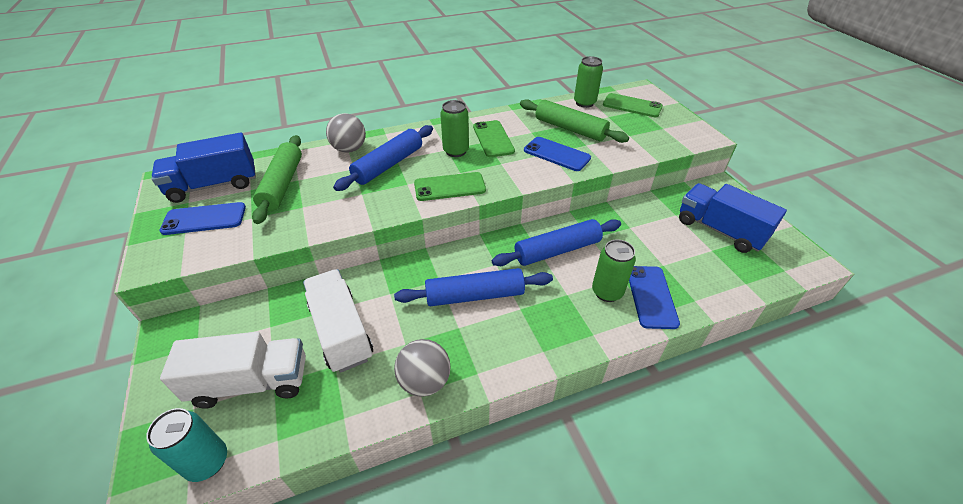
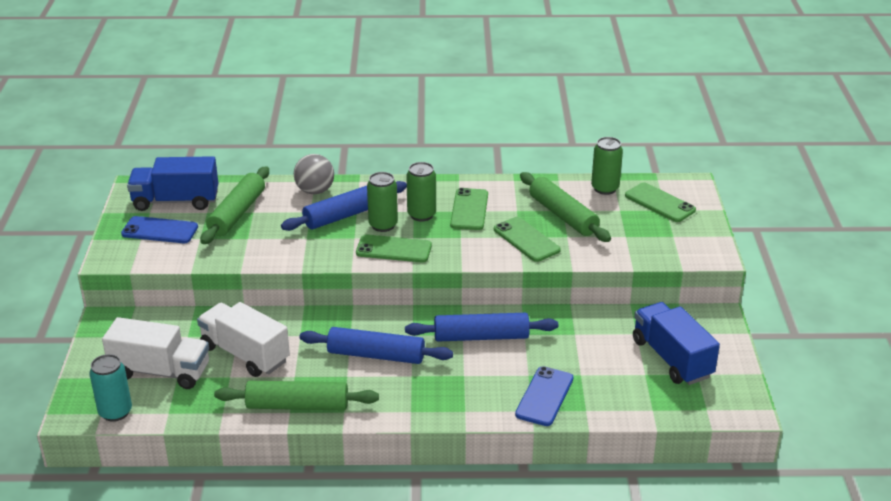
camera: 20 degrees right, 10 degrees down
white truck [303,269,373,373] -> white truck turned 45 degrees counterclockwise [197,302,290,377]
grey ball [394,339,451,397] -> green rolling pin [214,381,379,410]
blue phone [524,137,591,171] -> green phone [494,217,561,262]
green can [592,240,636,302] -> green can moved to [367,172,398,232]

